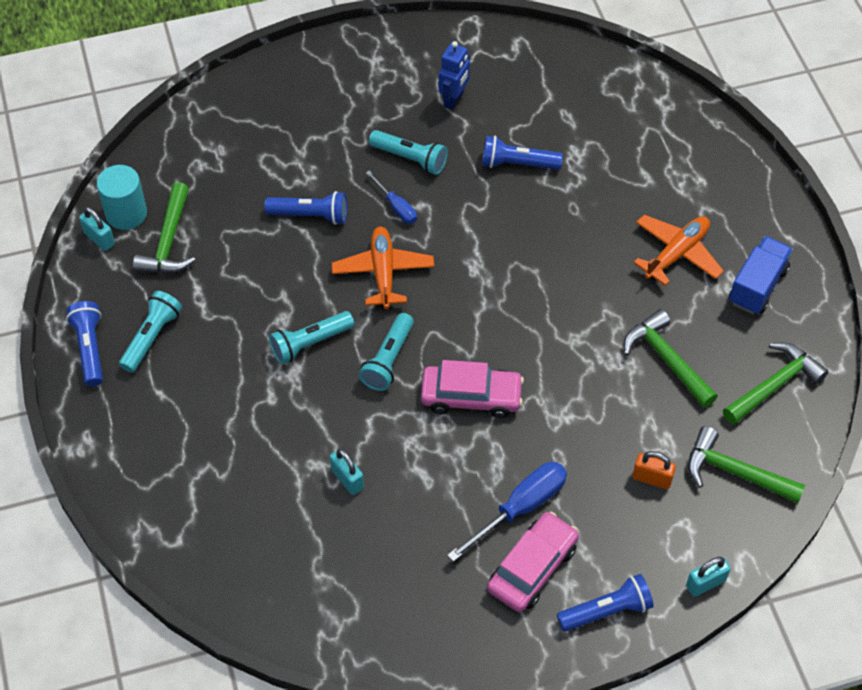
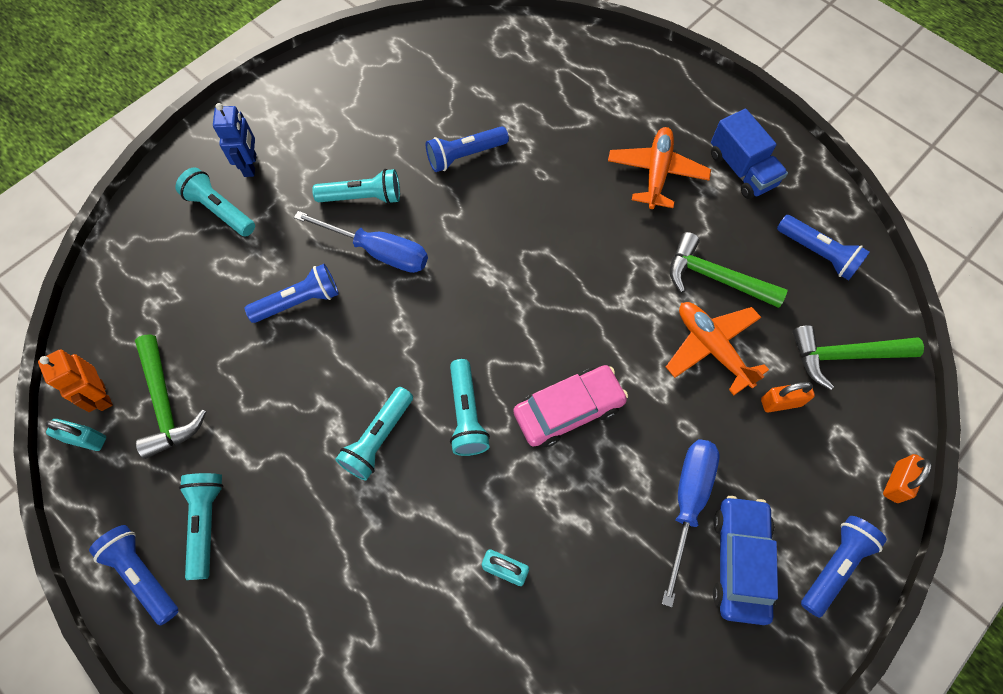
camera: 30 degrees left, 10 degrees up
turquoise cylinder [97,165,147,230] -> orange robot [38,349,113,412]
orange plane [332,227,434,309] -> orange plane moved to [666,302,769,395]
blue screwdriver [366,171,417,224] -> blue screwdriver [294,211,428,273], size x1.71
blue robot [438,41,470,110] -> blue robot moved to [213,103,256,177]
pink car [487,511,579,612] -> blue car [713,496,778,625]
turquoise padlock [686,557,731,597] -> orange padlock [883,454,932,503]
green hammer [723,342,828,424] -> blue flashlight [777,215,870,281]
blue truck [729,236,793,314] -> blue truck turned 150 degrees clockwise [711,109,788,199]
none -> turquoise flashlight [175,167,255,237]

